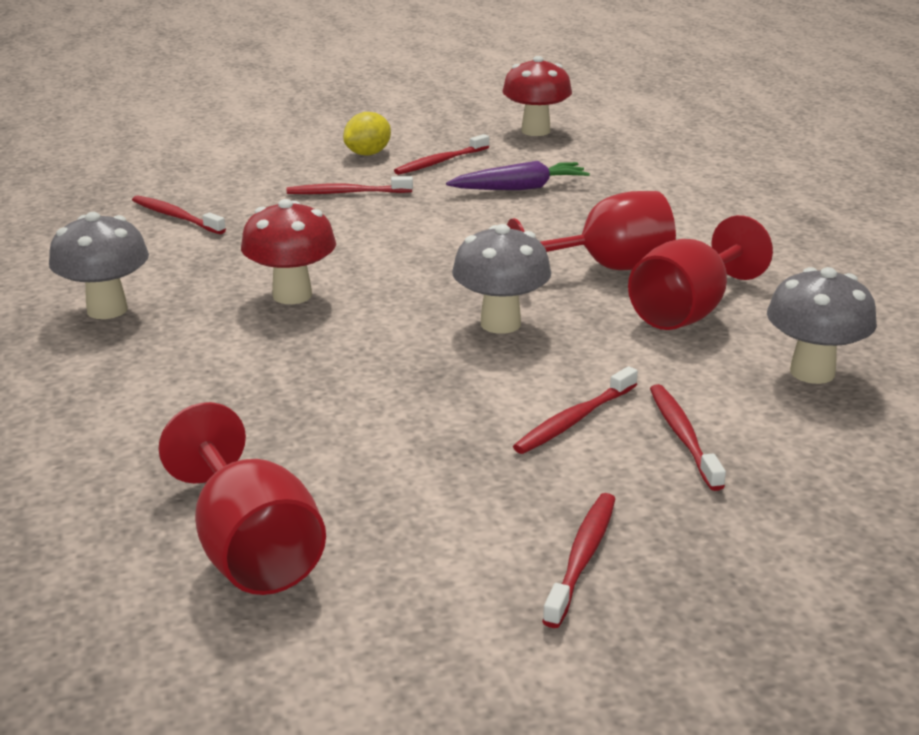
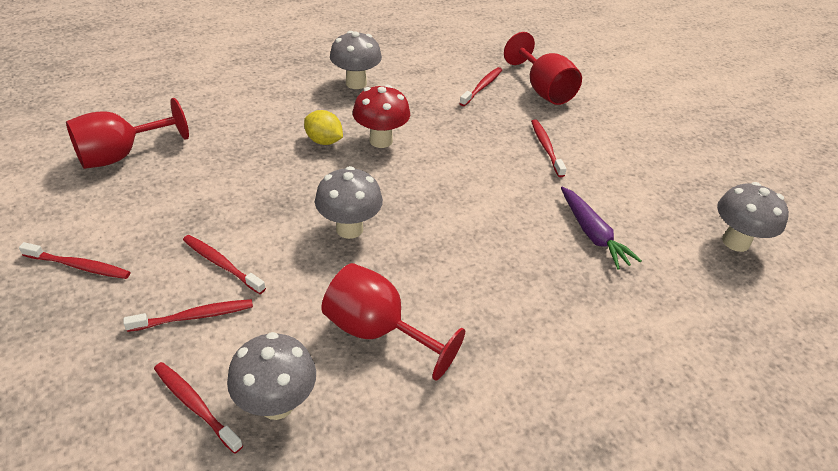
camera: 80 degrees right, 15 degrees up
yellow lemon [343,112,391,156] -> yellow lemon moved to [304,110,343,145]
red toothbrush [394,134,489,175] -> red toothbrush moved to [154,362,243,454]
red mushroom [502,56,572,136] -> grey mushroom [717,182,789,252]
red goblet [507,191,676,270] -> red goblet moved to [504,32,582,105]

